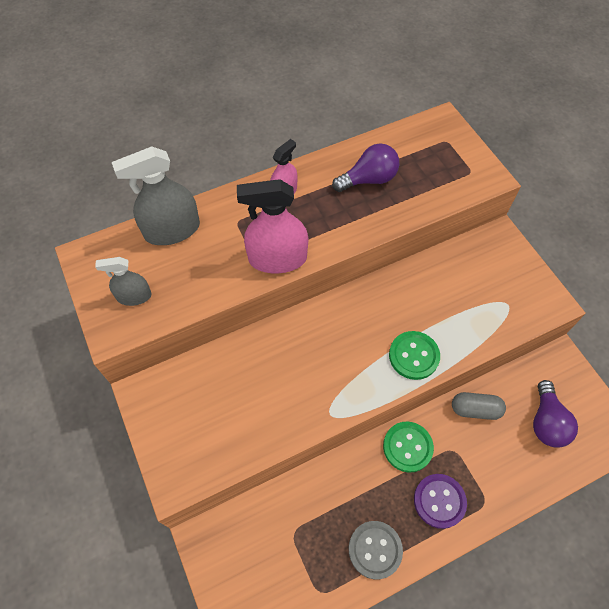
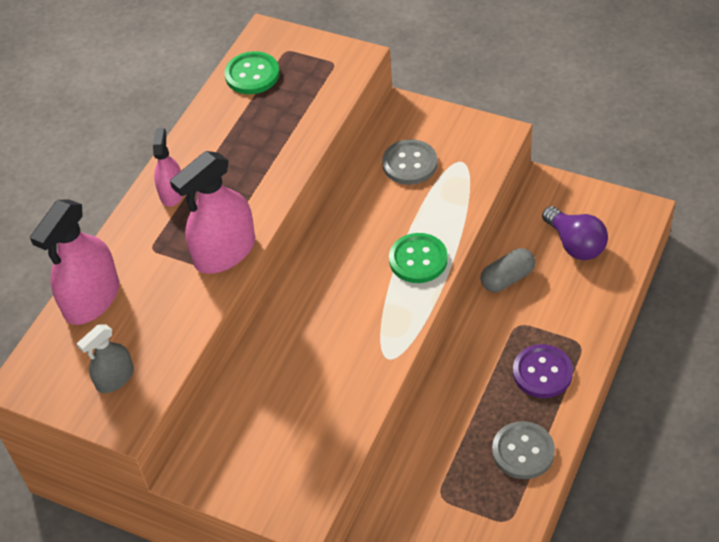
camera: 35 degrees left, 10 degrees down
grey spray bottle [112,147,200,245] -> pink spray bottle [30,199,119,325]
purple light bulb [332,144,399,192] -> none
green button [383,422,434,473] -> green button moved to [225,51,280,94]
none -> grey button [382,139,438,185]

